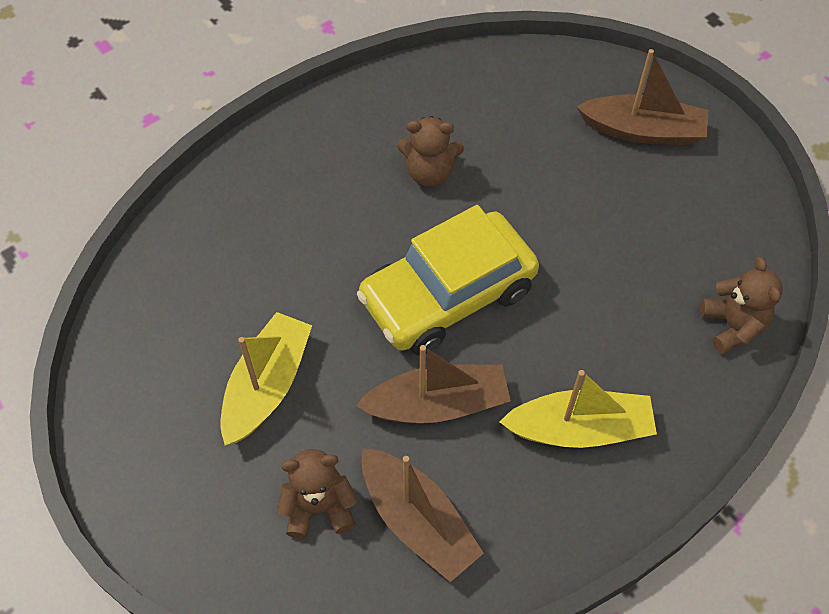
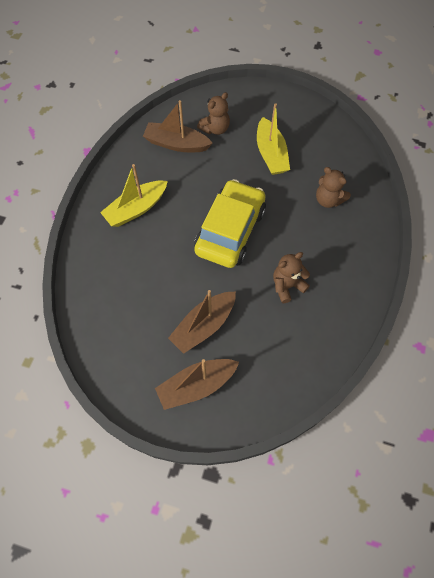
camera: 145 degrees right, 5 degrees up
brown boat [355,345,511,423] -> brown boat moved to [168,290,236,354]
brown teddy bear [700,257,783,354] -> brown teddy bear moved to [316,167,351,208]

